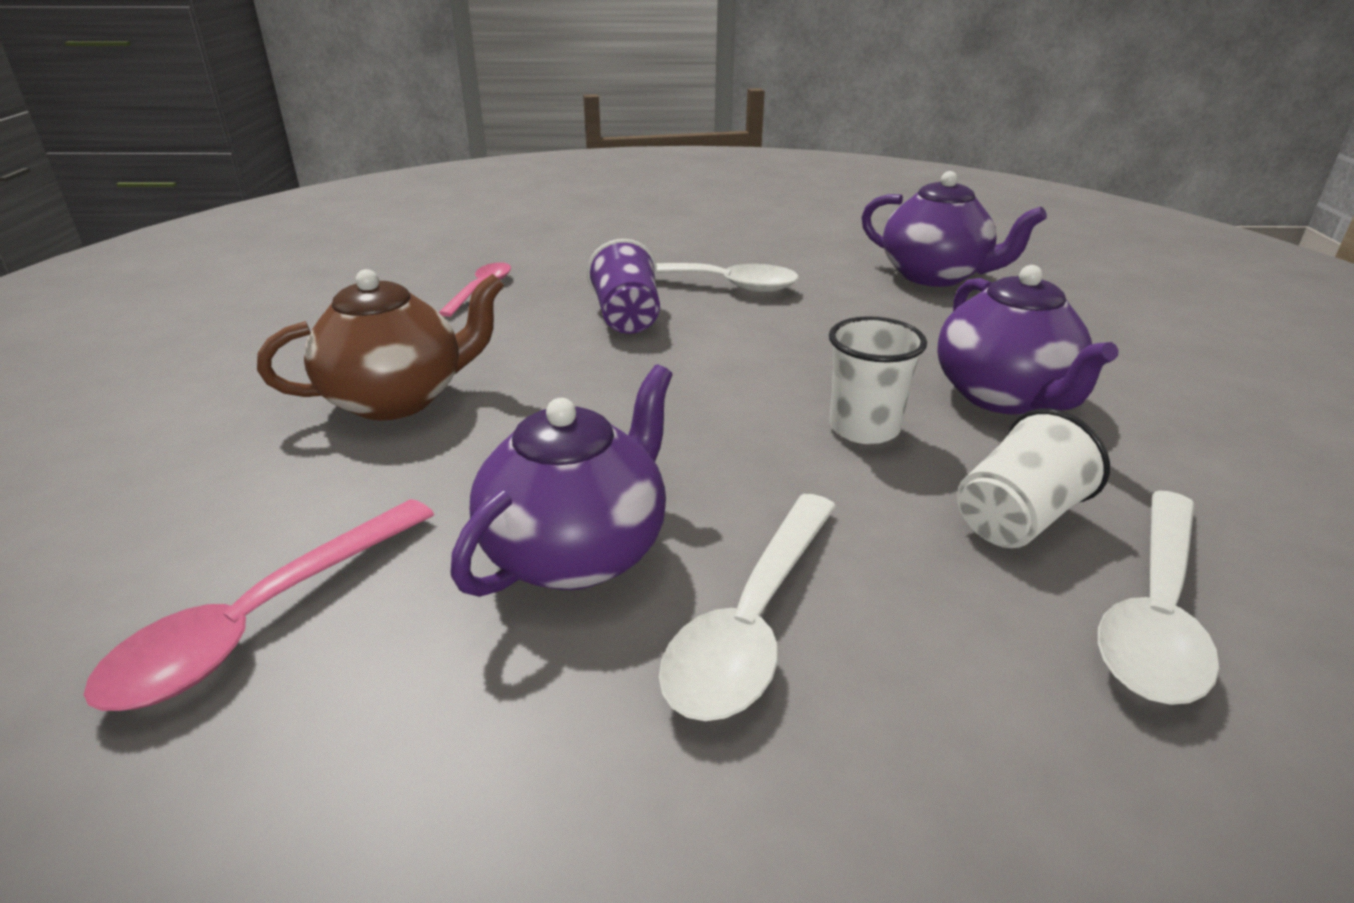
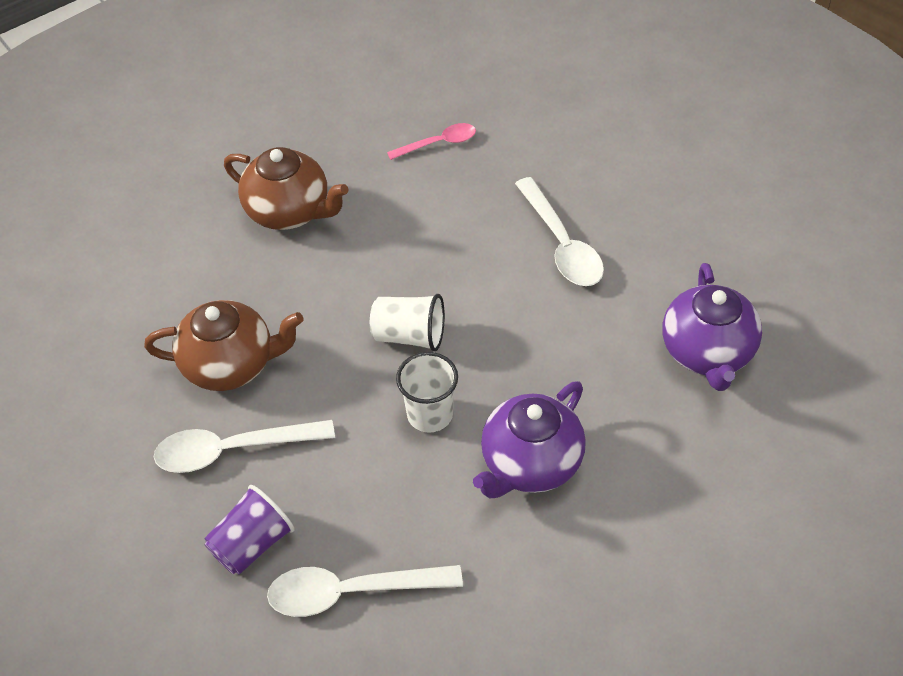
camera: 55 degrees right, 20 degrees up
pink spoon [83,499,435,711] -> none
purple teapot [450,365,673,597] -> brown teapot [144,300,304,391]
purple cup [587,239,660,334] -> purple cup moved to [204,485,295,575]
white cup [957,408,1110,548] -> white cup moved to [370,294,445,352]

